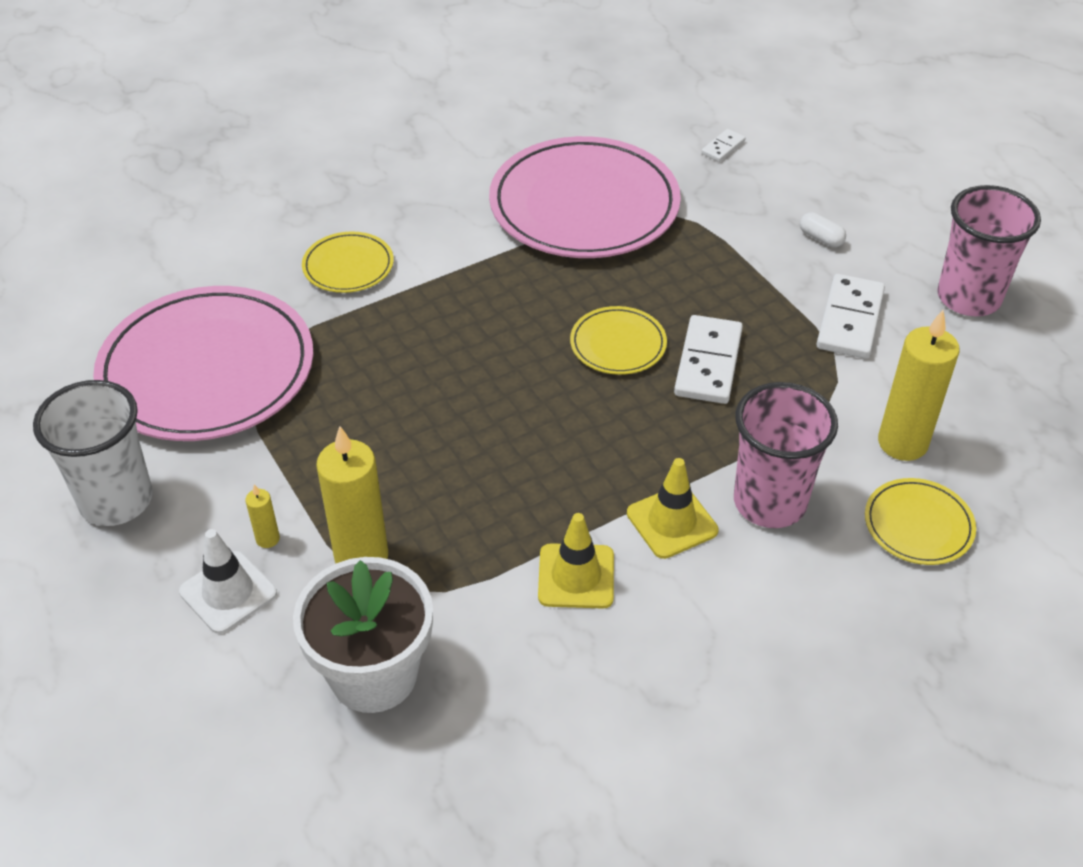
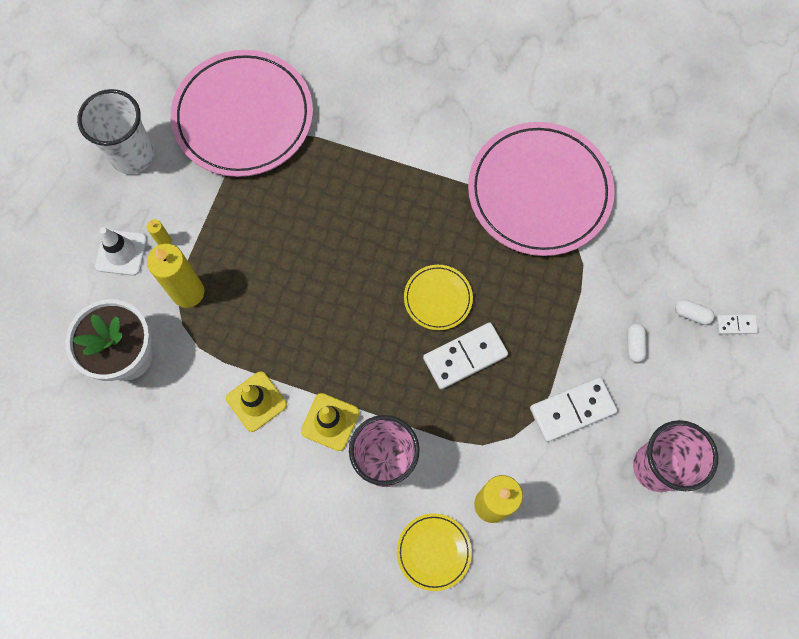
camera: 50 degrees right, 25 degrees up
yellow plate [302,231,394,293] -> none
white domino [701,129,746,162] -> white domino moved to [717,315,758,334]
none -> white capsule [675,299,714,325]

